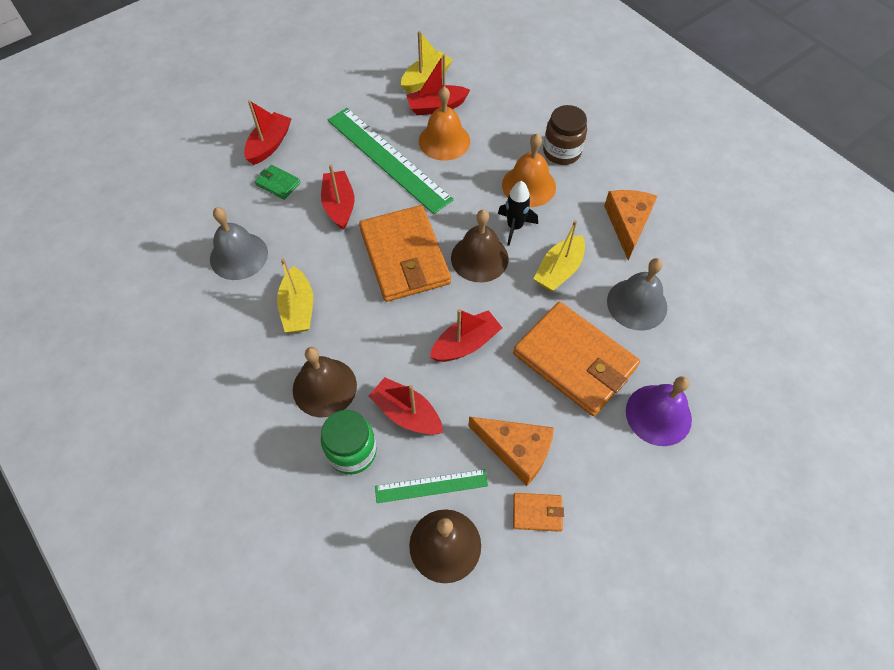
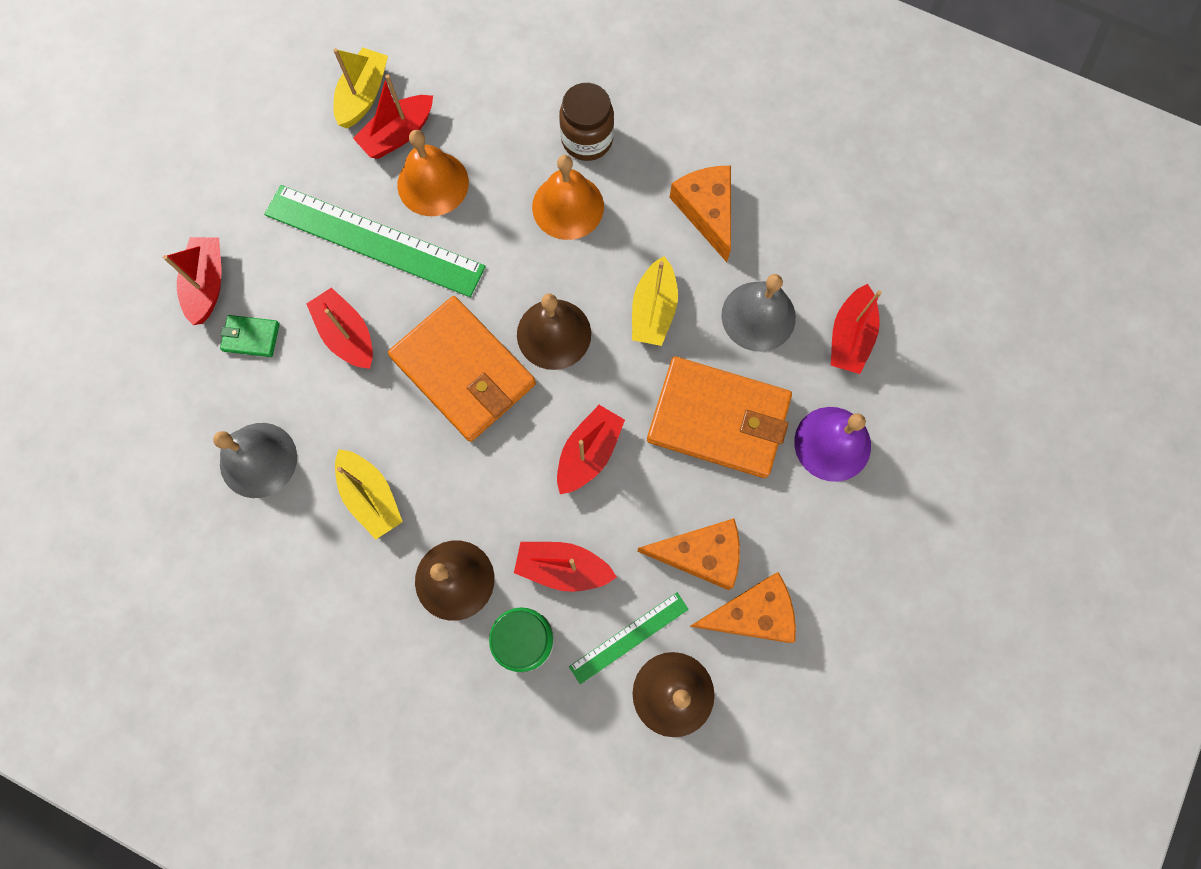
camera: 25 degrees left, 15 degrees up
black rocket [498,181,538,246] -> none
orange wallet [513,493,564,532] -> orange cheese [689,572,796,643]
none -> red boat [831,284,882,374]

